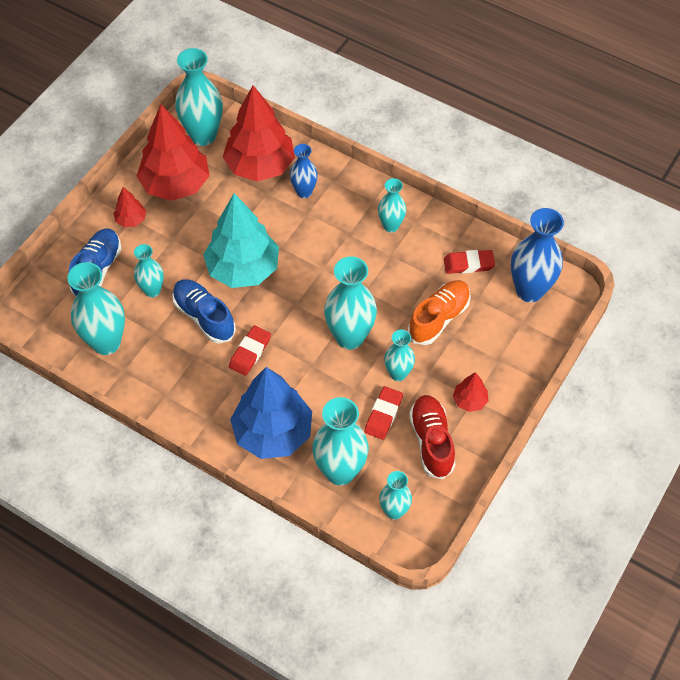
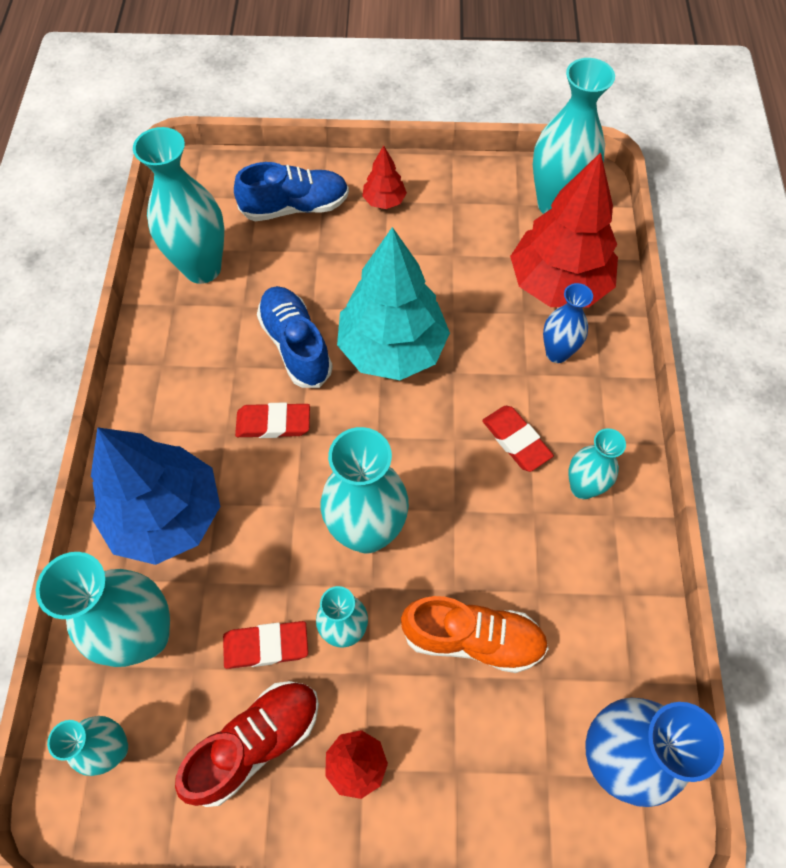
camera: 60 degrees right, 5 degrees up
turquoise vase [134,244,164,297] -> none
red tree [136,105,210,201] -> none
blue shoe [172,279,236,344] -> blue shoe turned 45 degrees counterclockwise [257,286,333,388]
red eraser [444,250,495,274] -> red eraser moved to [482,406,554,472]

